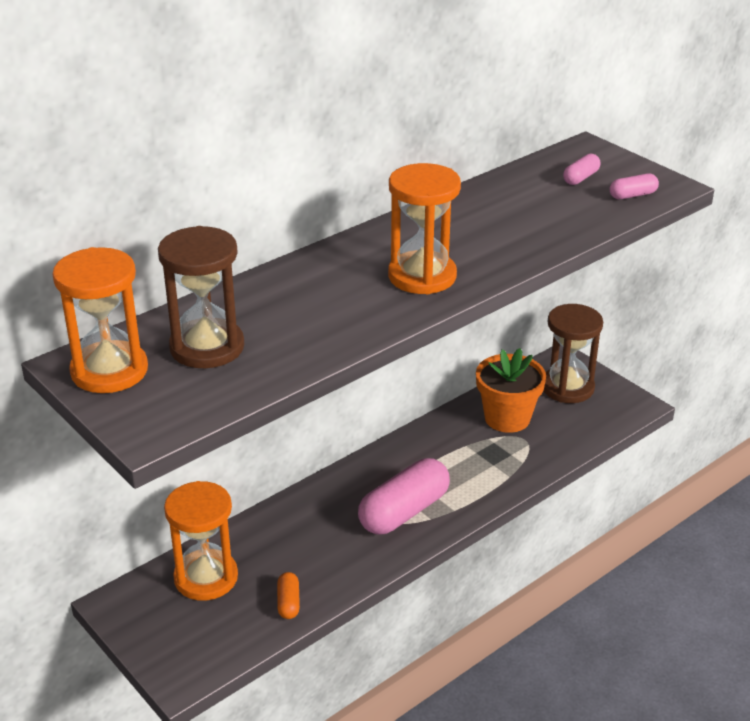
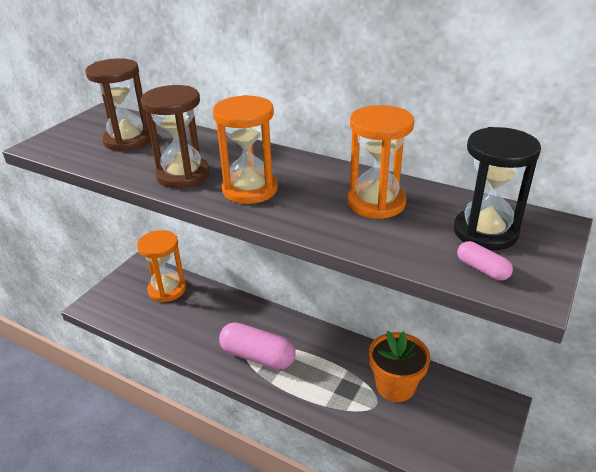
camera: 70 degrees right, 0 degrees up
orange hourglass [52,247,148,393] -> orange hourglass moved to [347,105,414,219]
orange capsule [277,572,300,619] -> none
brown hourglass [544,304,603,403] -> brown hourglass moved to [141,85,209,188]
pink capsule [563,154,601,185] -> black hourglass [454,127,541,250]

